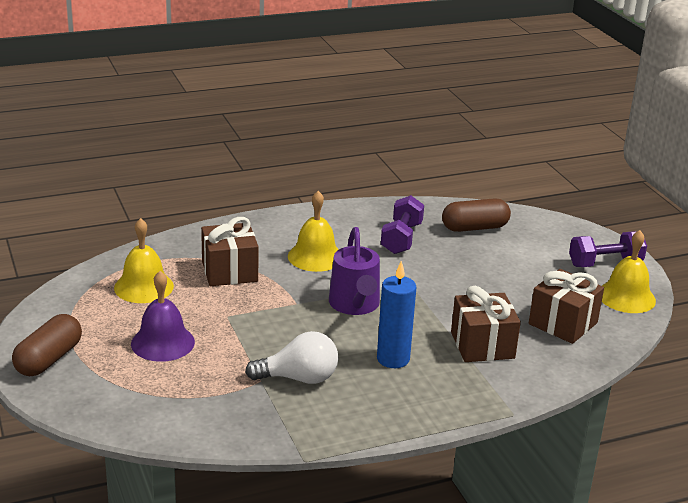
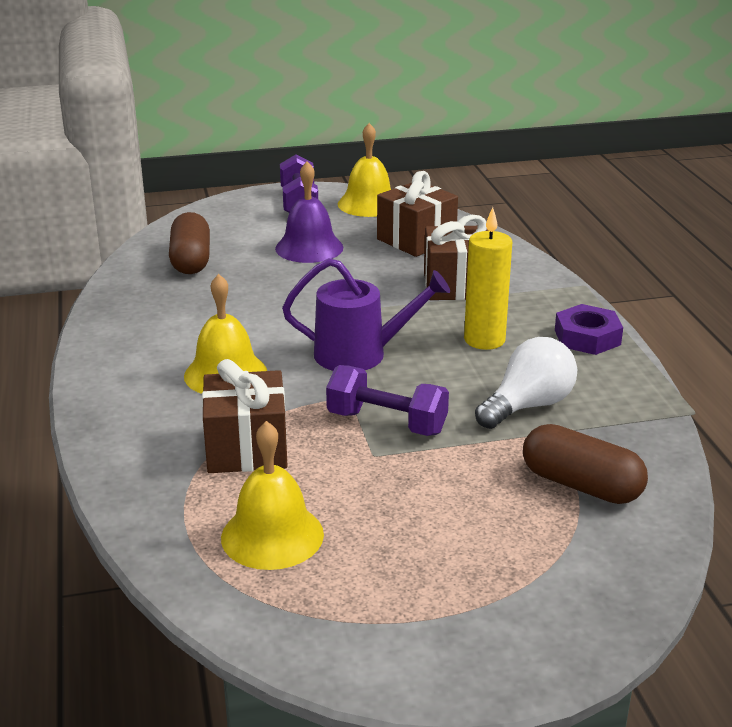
camera: 80 degrees left, 0 degrees up
brown capsule [12,314,82,376] -> brown capsule moved to [523,424,648,504]
purple bell [131,271,195,362] -> purple bell moved to [275,162,343,263]
white light bulb [245,331,338,384] -> white light bulb turned 45 degrees clockwise [475,337,577,429]
blue candle [377,261,416,368] -> yellow candle [464,207,512,350]
purple dumbbell [381,195,424,254] -> purple dumbbell moved to [326,365,449,436]
none -> purple nut [555,304,623,355]

